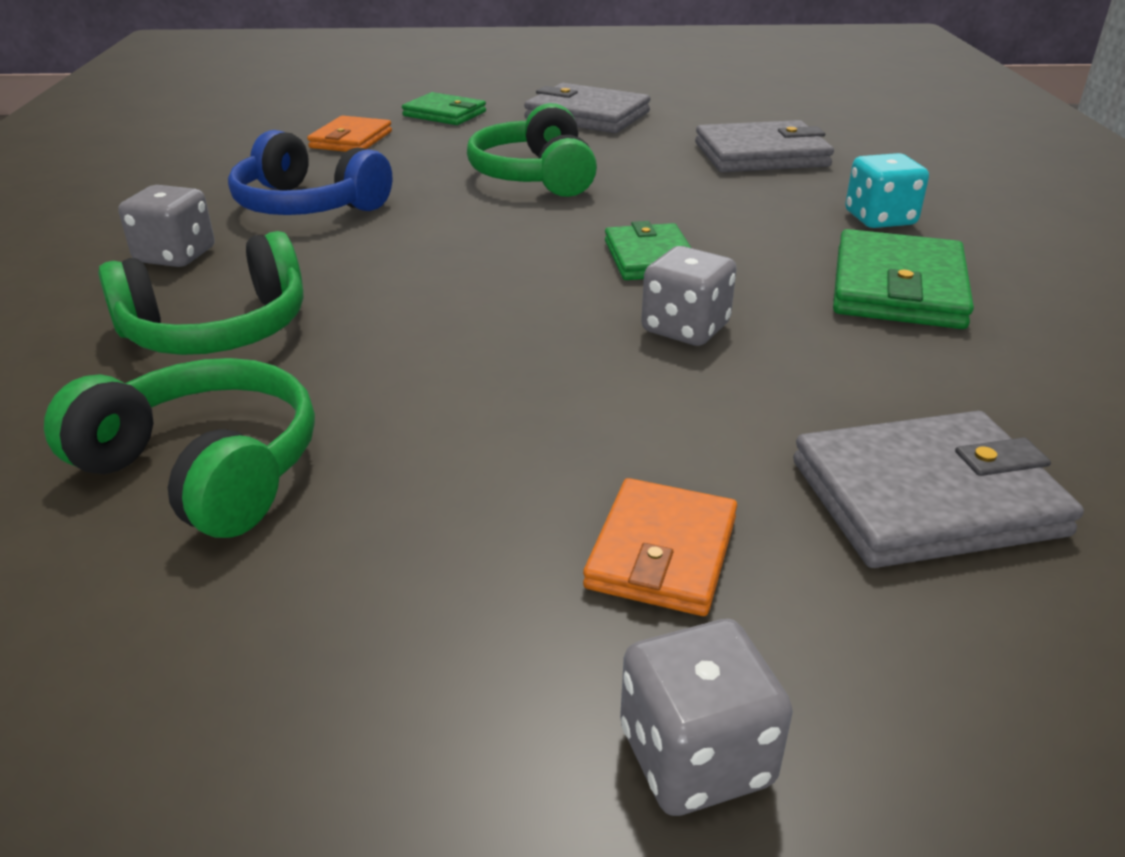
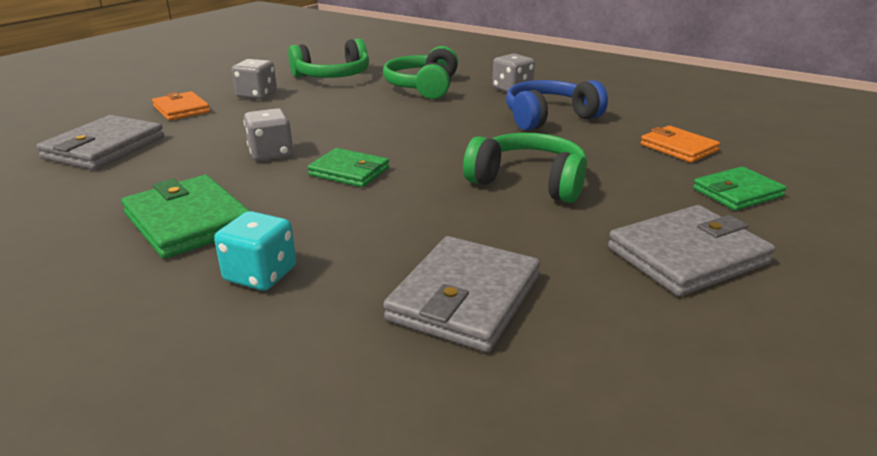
camera: 125 degrees right, 5 degrees down
grey dice [620,619,793,816] -> grey dice moved to [232,59,277,99]

